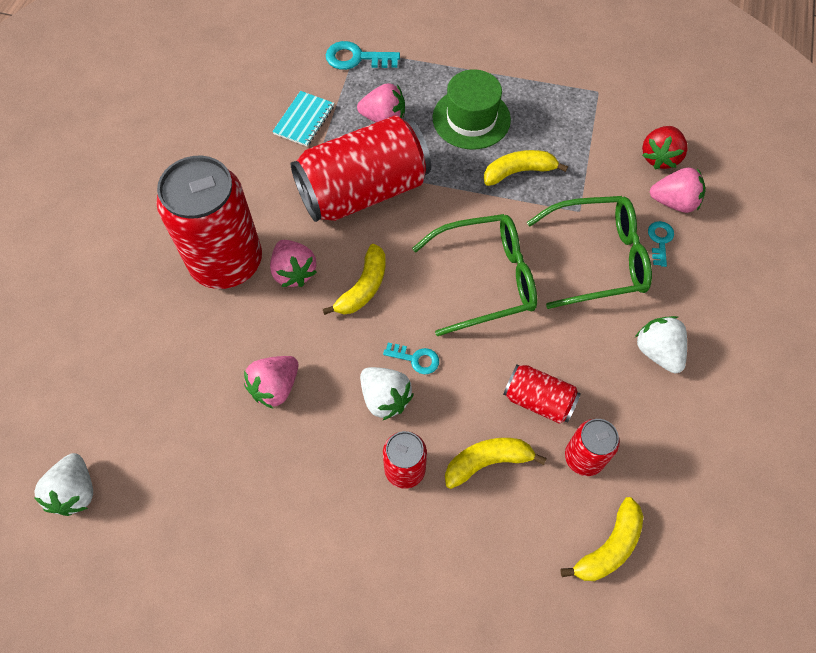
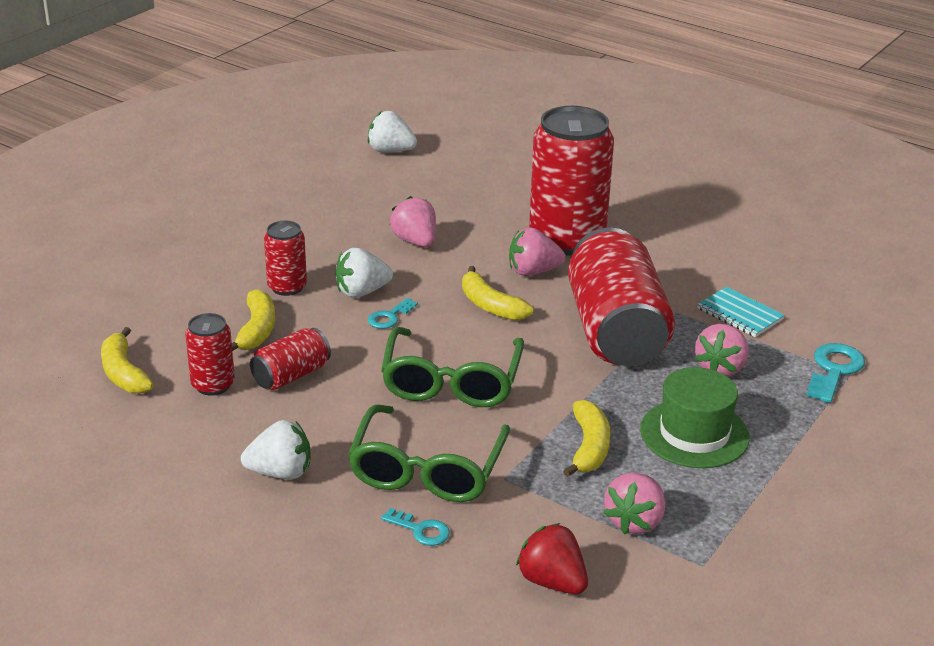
camera: 110 degrees right, 30 degrees down
pink strawberry [650,167,705,213] -> pink strawberry moved to [604,473,665,535]

